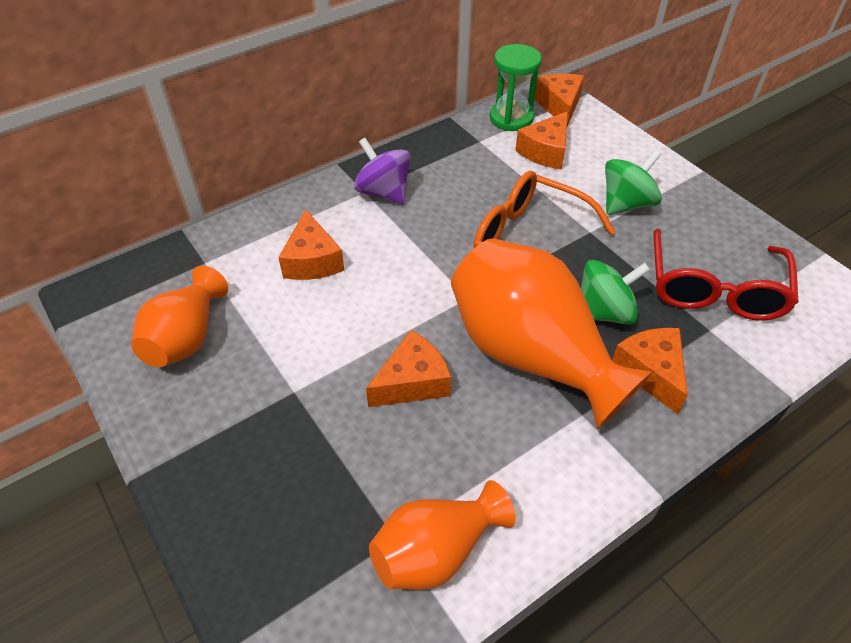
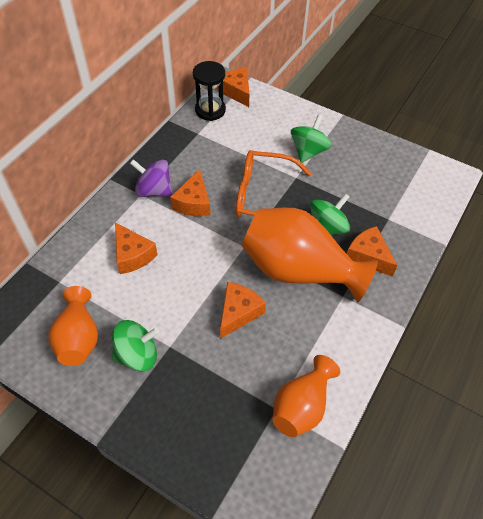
camera: 25 degrees left, 5 degrees up
green hourglass [490,44,542,131] -> black hourglass [193,61,226,121]
orange cheese [515,111,568,169] -> orange cheese moved to [170,169,210,216]
red glasses [654,229,799,321] -> none
none -> green spinning top [112,320,160,371]

